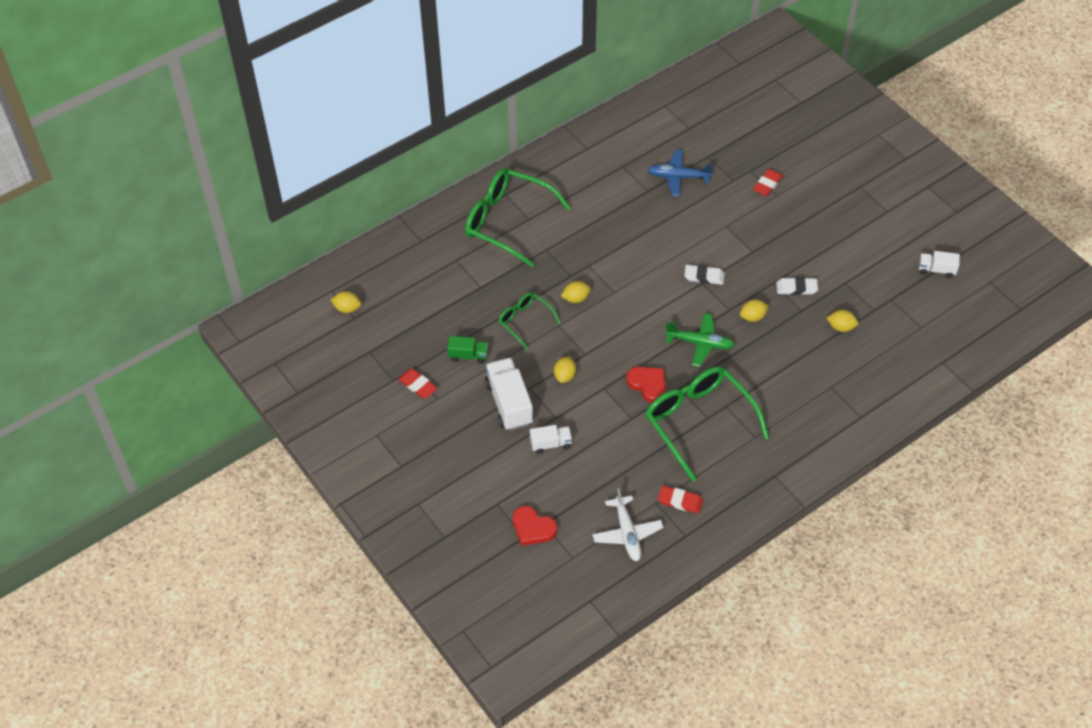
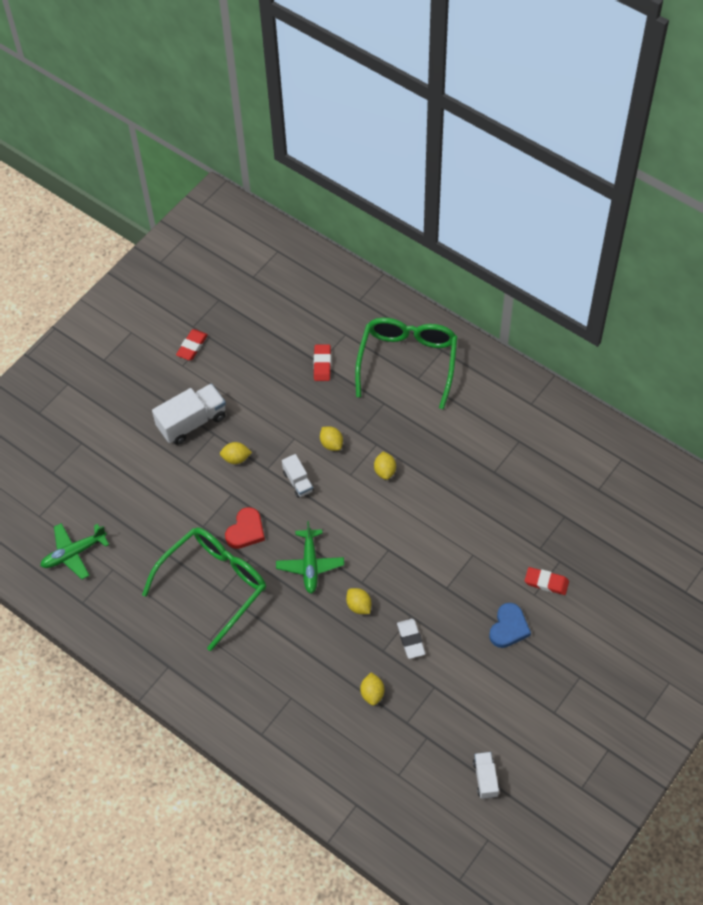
camera: 75 degrees right, 5 degrees up
yellow lemon [331,291,361,313] -> yellow lemon moved to [374,451,396,480]
green truck [447,336,488,364] -> none
green glasses [499,292,560,349] -> none
red heart [513,506,557,546] -> none
white truck [530,425,572,454] -> white truck moved to [282,454,314,498]
white plane [592,488,664,561] -> green plane [40,523,109,579]
blue plane [647,150,713,196] -> none
red eraser [658,486,703,514] -> red eraser moved to [314,344,331,381]
white eraser [684,265,725,285] -> none
none -> blue heart [489,603,531,648]

